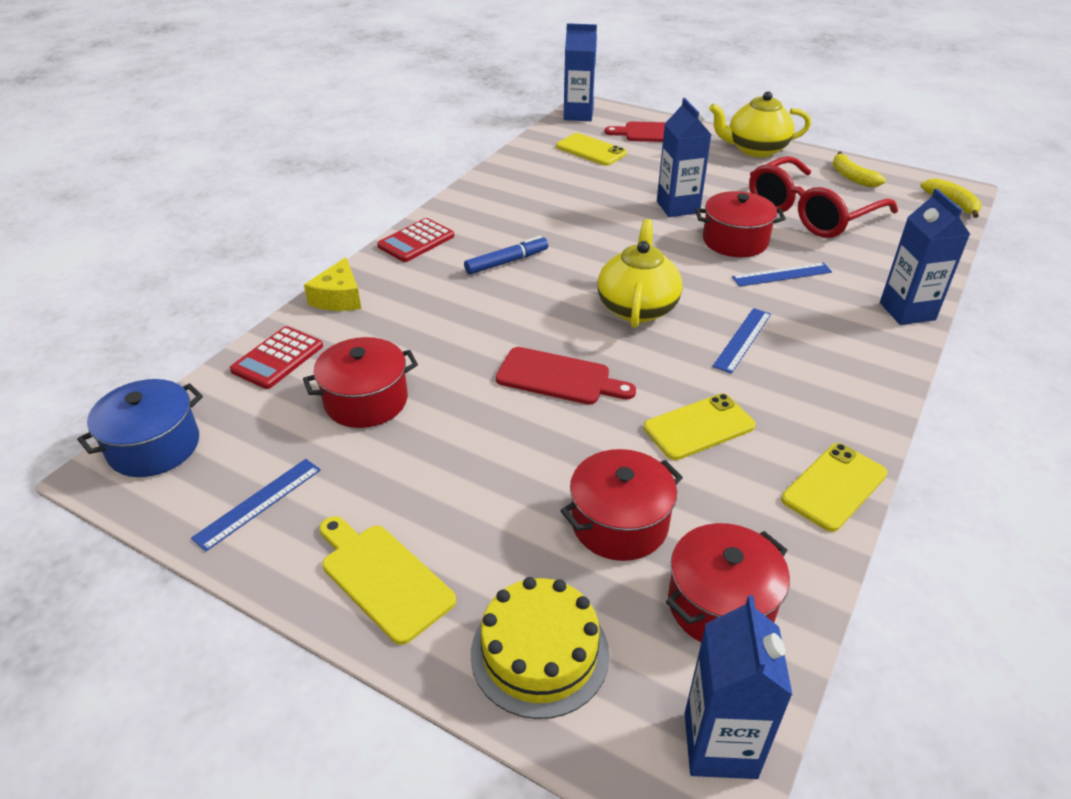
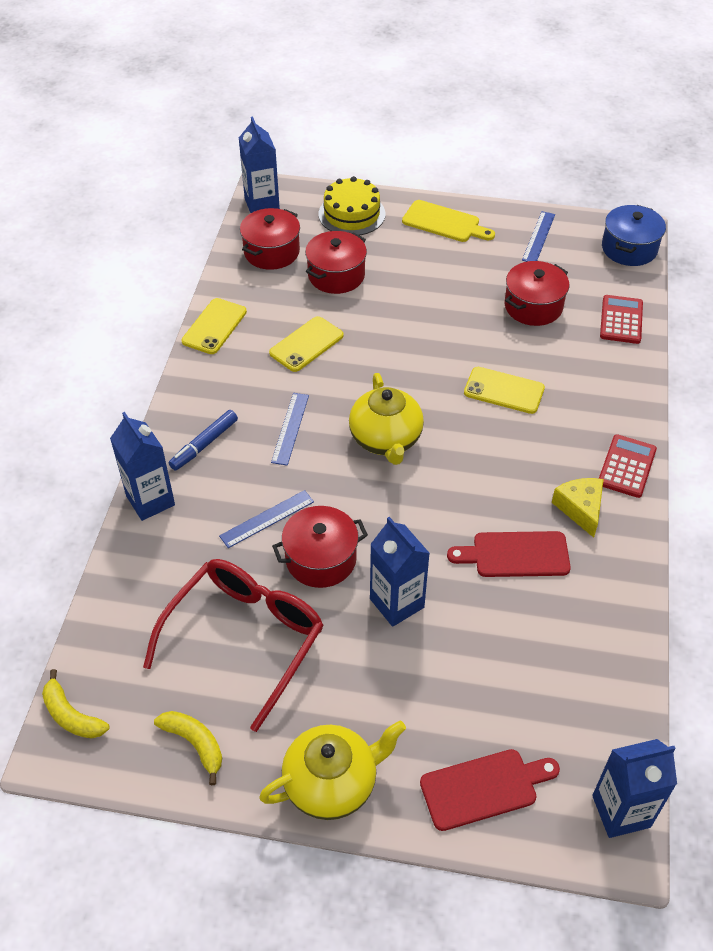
camera: 160 degrees right, 10 degrees up
yellow cheese [304,257,361,311] -> yellow cheese moved to [552,478,604,538]
blue marker [464,236,548,275] -> blue marker moved to [169,410,238,471]
red cutting board [496,347,636,405] -> red cutting board moved to [447,531,571,577]
yellow phone [556,133,627,166] -> yellow phone moved to [464,367,545,414]

